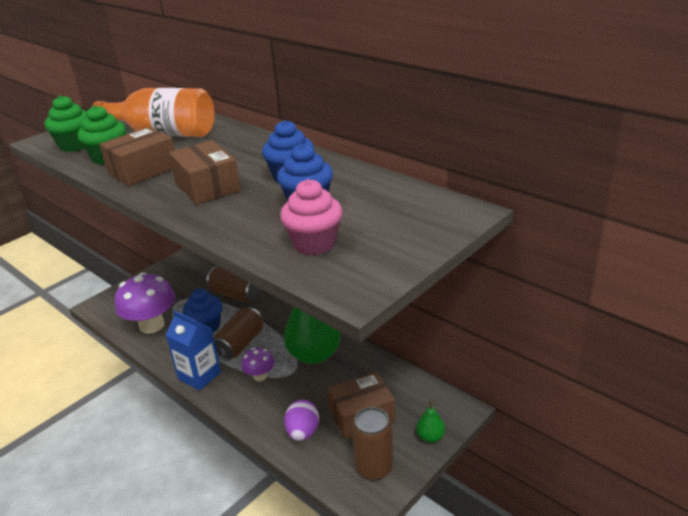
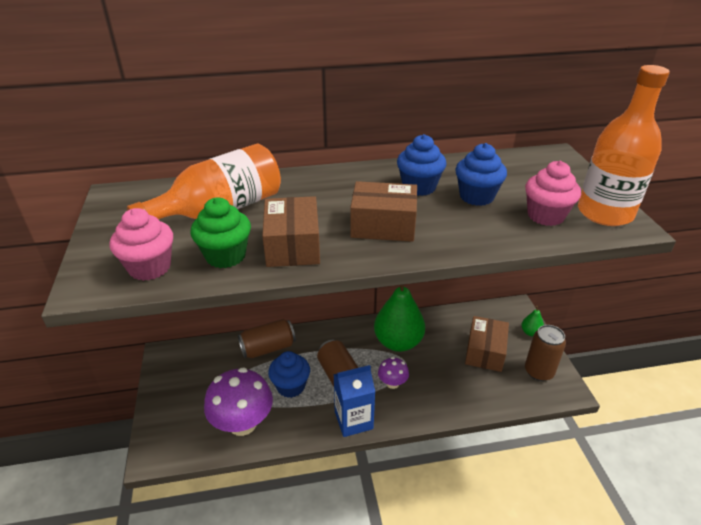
camera: 55 degrees left, 5 degrees up
green cupcake [44,95,87,152] -> pink cupcake [109,208,173,281]
purple egg [284,400,319,441] -> none
none -> orange bottle [578,65,669,226]

